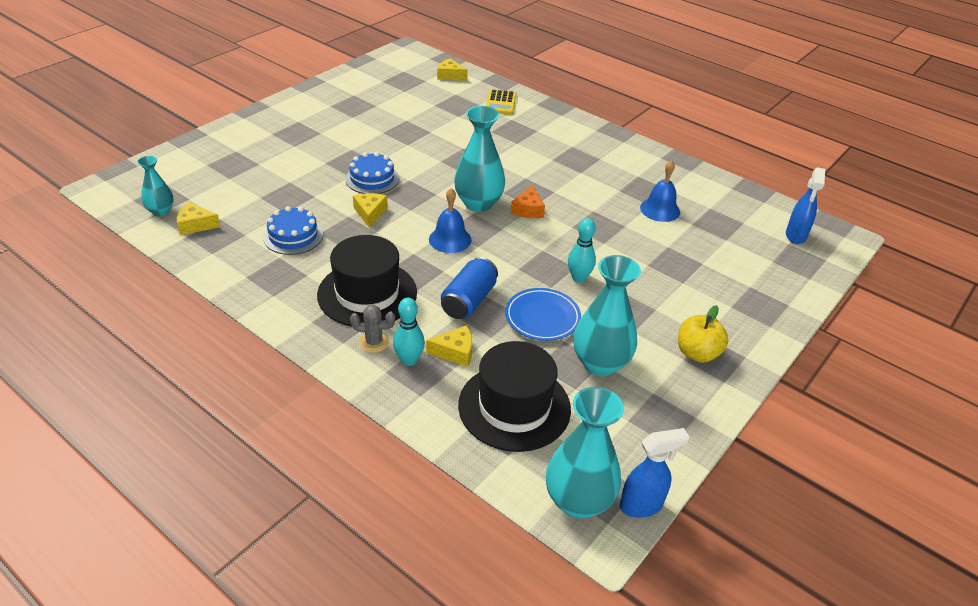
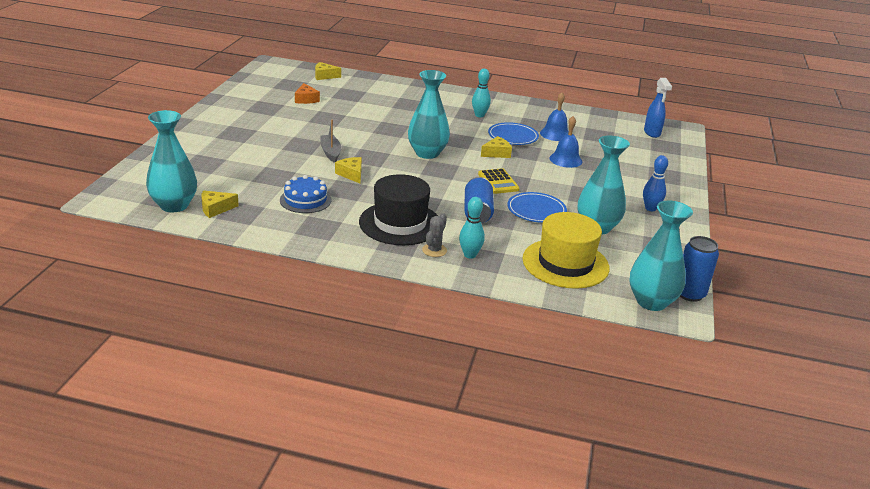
camera: 25 degrees left, 10 degrees down
turquoise vase [137,156,174,216] -> turquoise vase [146,110,197,212], size x1.77
blue cake [345,152,399,194] -> grey boat [321,120,342,163]
grey cactus [350,305,395,353] -> grey cactus turned 45 degrees counterclockwise [422,213,447,257]
yellow cheese [426,325,472,367] -> yellow cheese moved to [481,136,512,158]
blue bell [429,188,472,253] -> blue bell moved to [549,116,582,168]
black hat [458,341,571,452] -> yellow hat [522,212,610,289]
yellow calculator [486,89,516,115] -> yellow calculator moved to [478,168,520,194]
orange cheese [511,185,545,218] -> orange cheese moved to [295,83,320,104]
turquoise bowling pin [568,218,596,283] -> turquoise bowling pin moved to [472,69,491,117]
blue spray bottle [620,428,689,518] -> blue can [680,236,719,302]
yellow apple [678,305,729,363] -> blue bowling pin [643,155,668,211]
none -> blue plate [488,122,539,145]

